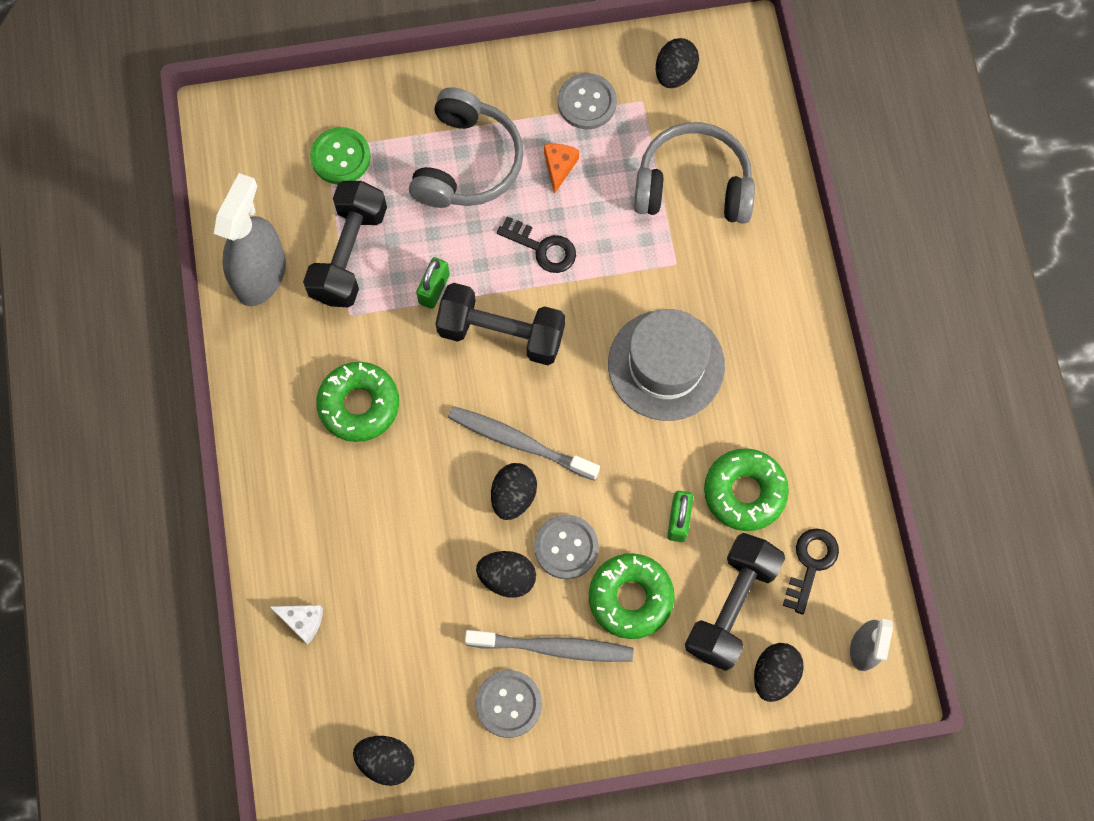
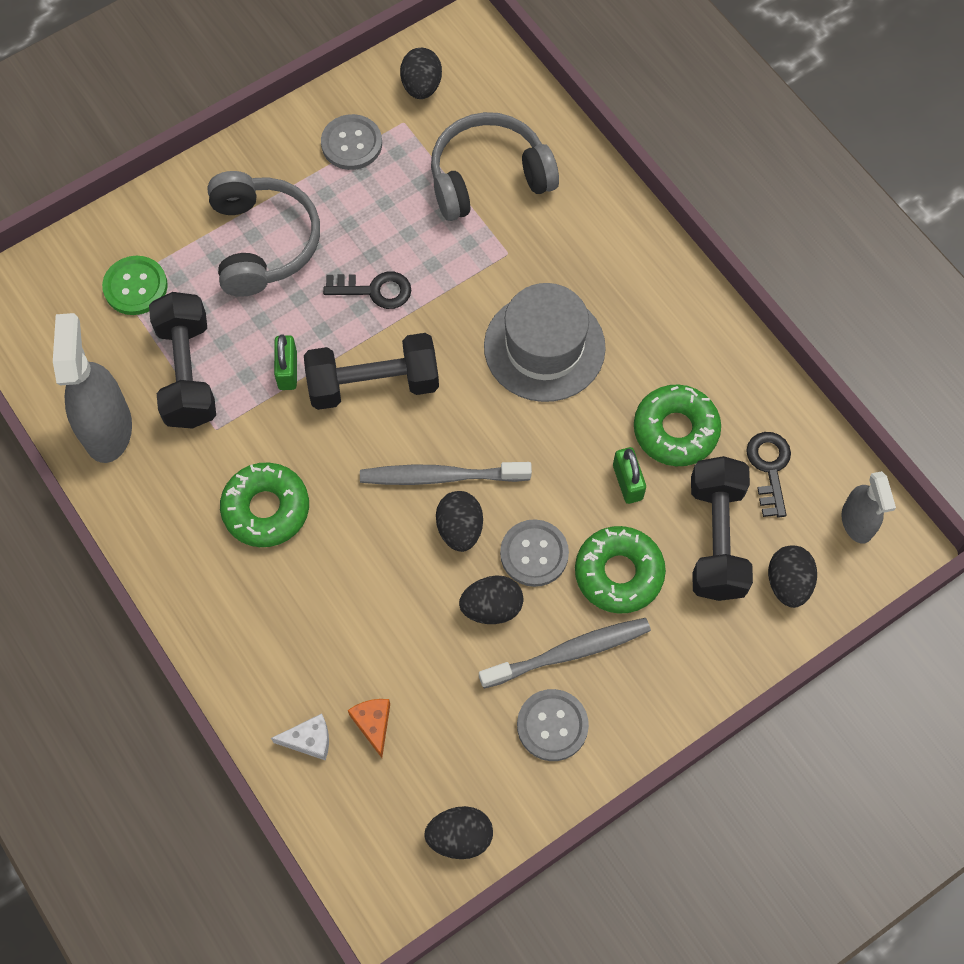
camera: 25 degrees left, 5 degrees down
orange cheese [544,144,579,194] -> orange cheese moved to [348,699,390,758]

